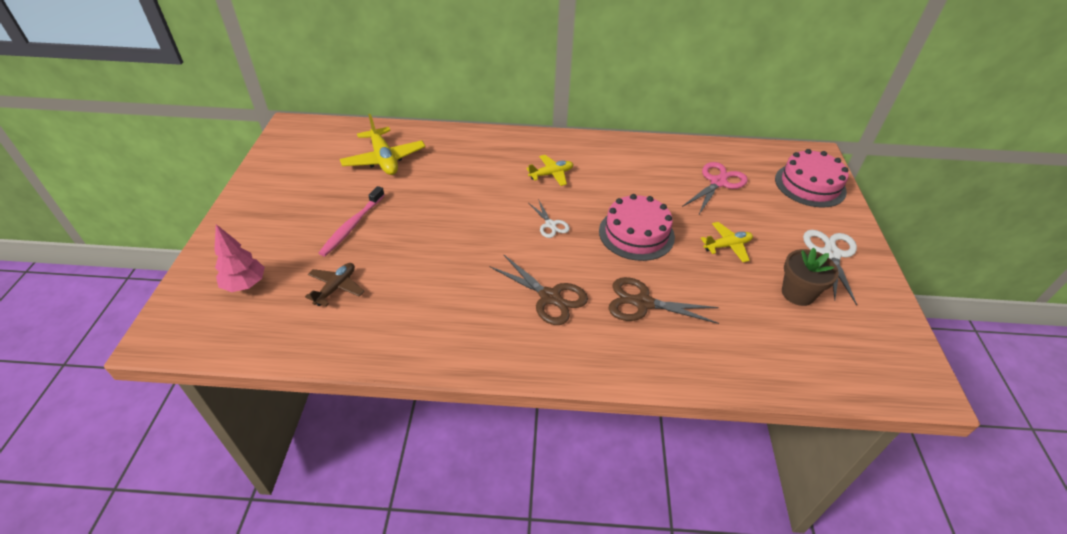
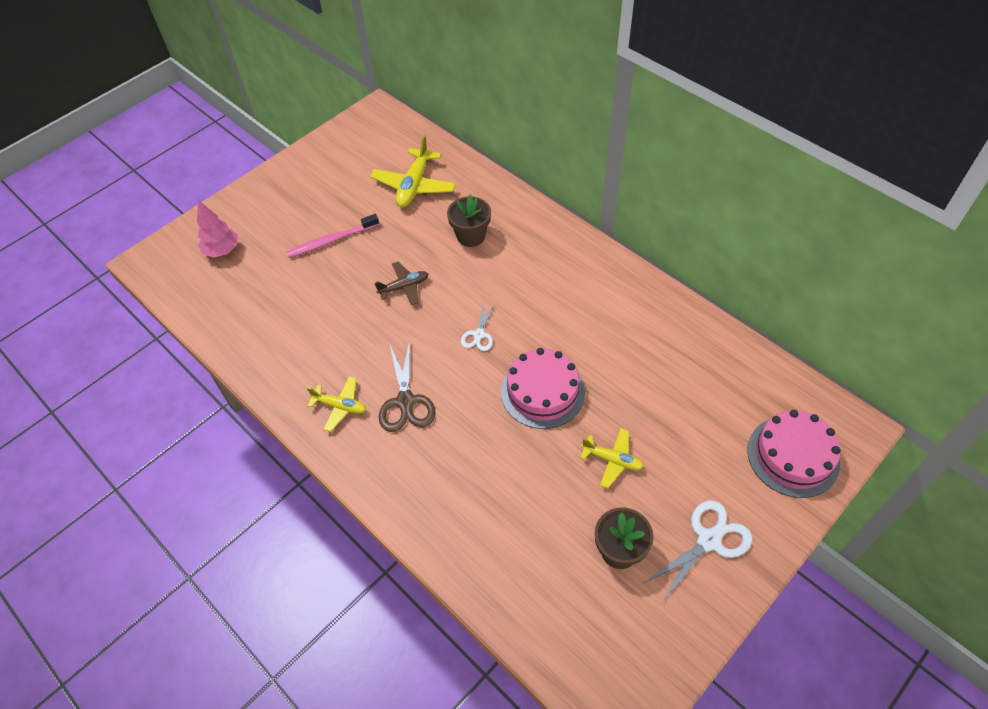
camera: 45 degrees right, 10 degrees up
brown plane [305,263,364,306] -> brown plane moved to [374,262,428,305]
yellow plane [526,155,573,186] -> yellow plane moved to [307,376,366,432]
brown scissors [608,277,719,324] -> none
pink scissors [682,162,748,216] -> none
none -> brown flower pot [447,194,491,247]

